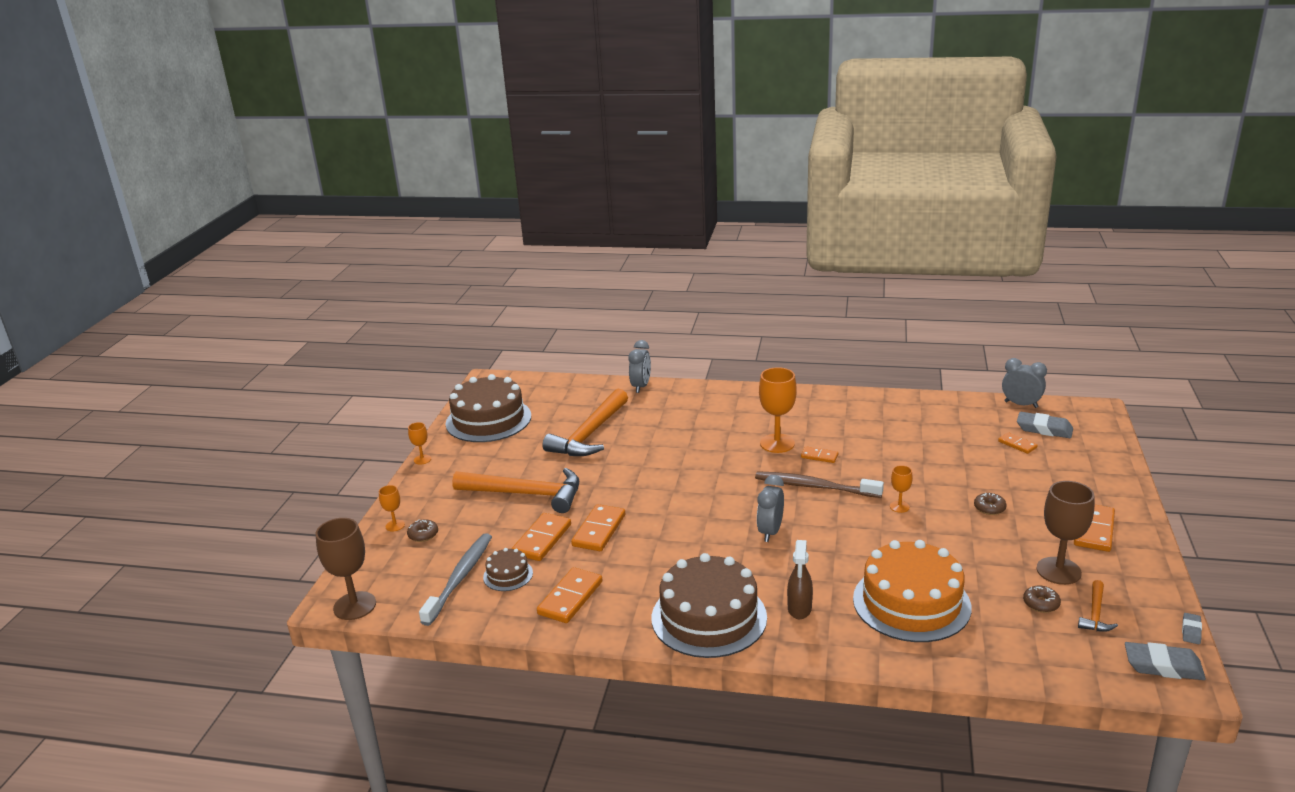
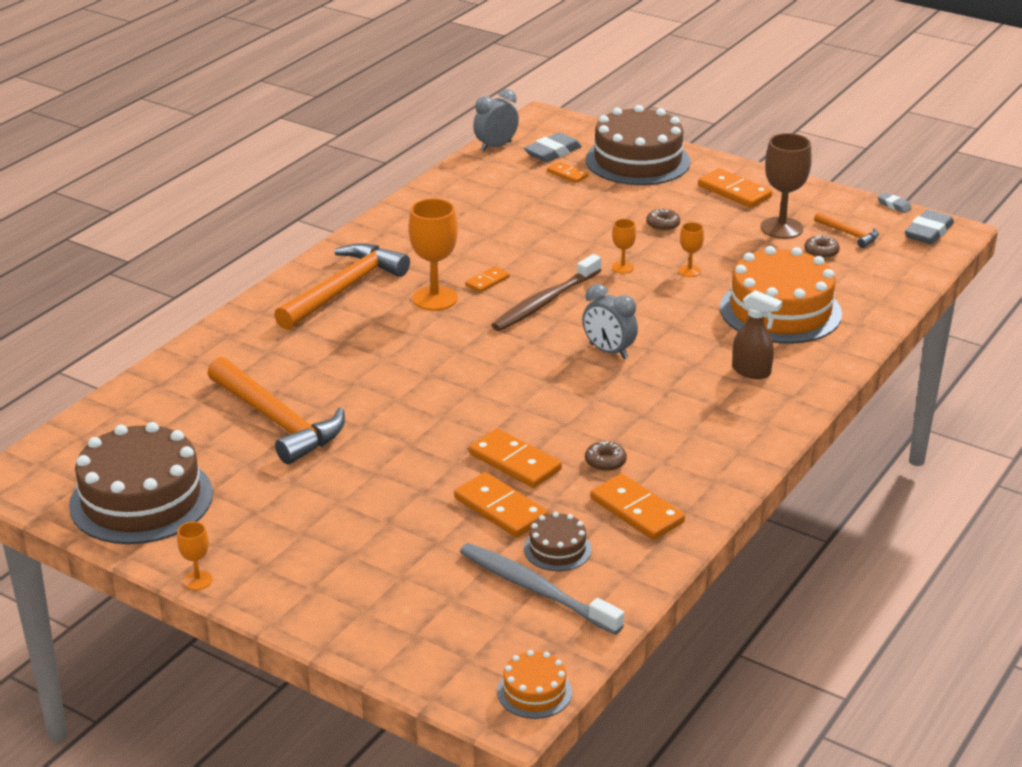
camera: 70 degrees left, 5 degrees up
brown goblet [315,518,376,620] -> orange cake [497,650,572,719]
orange goblet [379,485,405,531] -> orange goblet moved to [679,222,704,277]
brown donut [407,519,438,542] -> brown donut moved to [585,441,627,471]
orange hammer [452,468,579,513] -> orange hammer moved to [274,243,410,330]
grey clock [628,340,651,393] -> none
brown cake [652,553,767,658] -> brown cake moved to [586,105,691,185]
orange domino [998,432,1038,454] -> orange domino turned 60 degrees clockwise [547,162,588,183]

